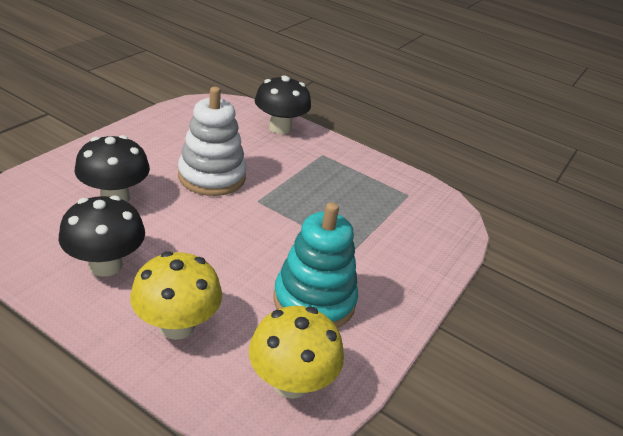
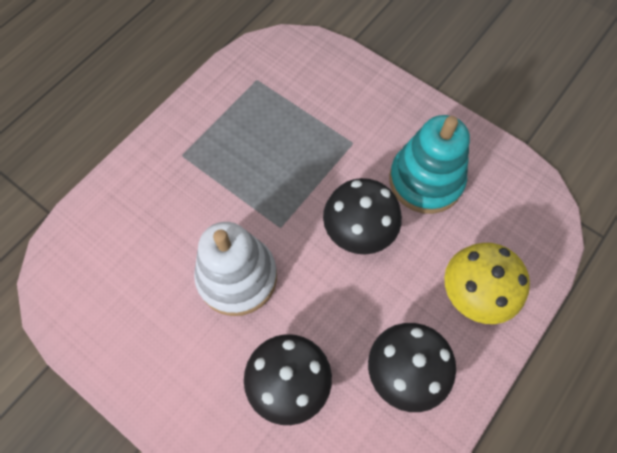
camera: 80 degrees left, 30 degrees up
yellow mushroom [249,306,344,399] -> none
black mushroom [255,75,311,134] -> black mushroom moved to [323,178,402,254]

